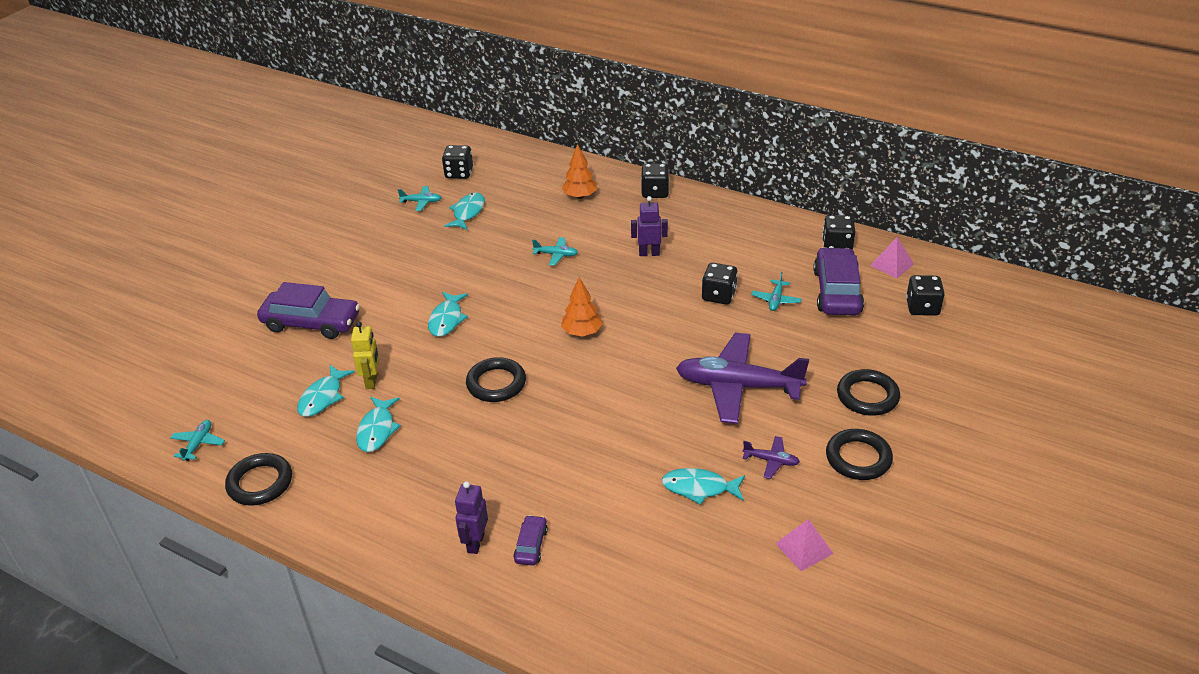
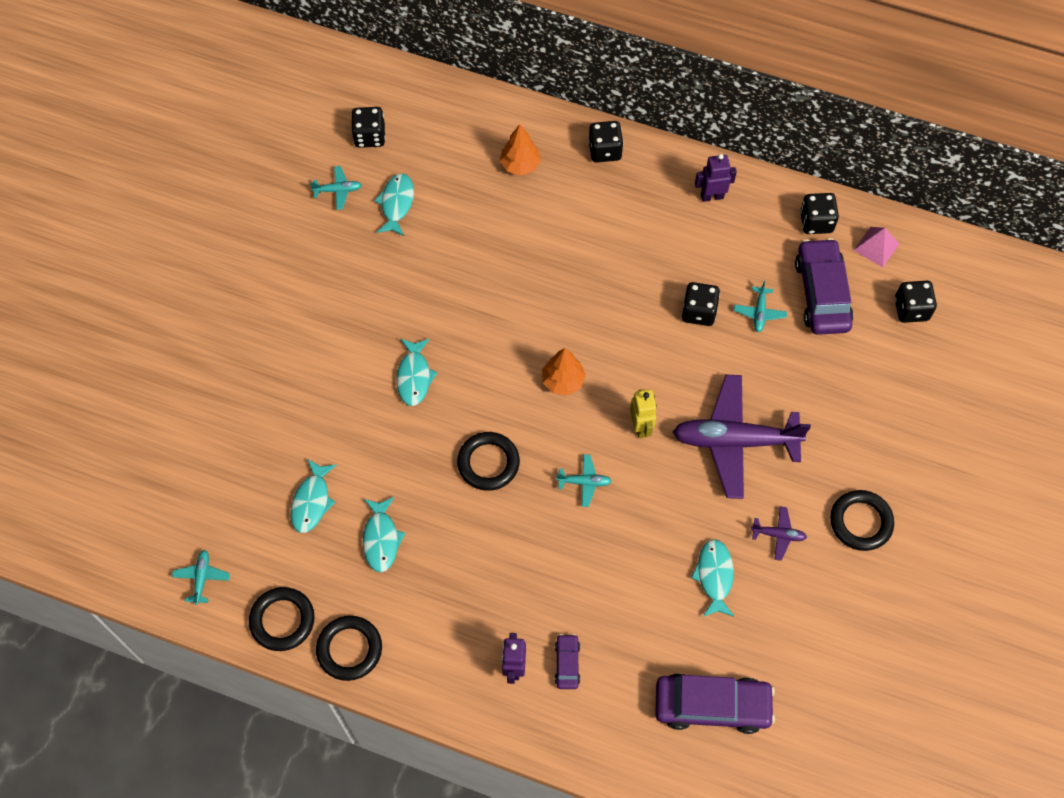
camera: 10 degrees left, 25 degrees up
purple car [257,282,360,339] -> purple car moved to [655,673,775,734]
yellow robot [351,322,380,389] -> yellow robot moved to [630,389,657,438]
turquoise plane [532,237,578,266] -> turquoise plane moved to [557,454,612,507]
purple robot [631,196,668,256] -> purple robot moved to [695,154,737,202]
turquoise fish [662,468,745,505] -> turquoise fish turned 90 degrees clockwise [691,539,734,617]
pink pyramid [775,519,834,571] -> none
black ring [837,369,900,416] -> black ring moved to [316,616,382,681]

